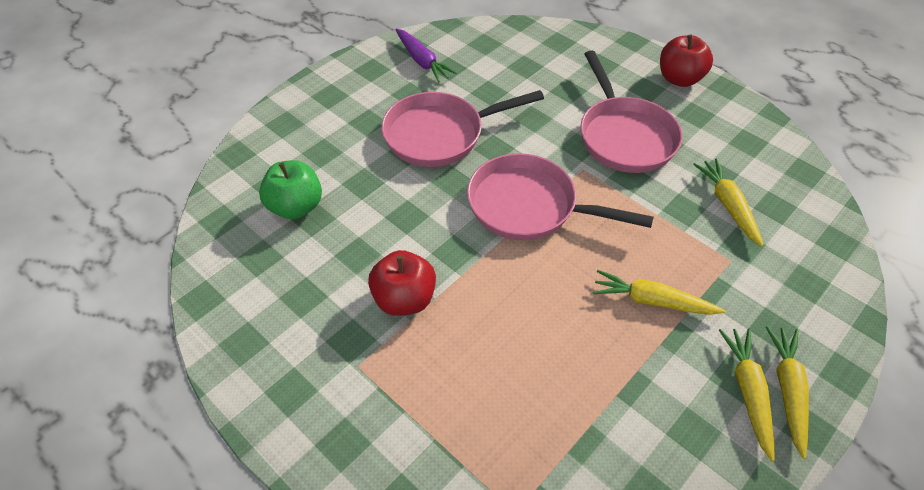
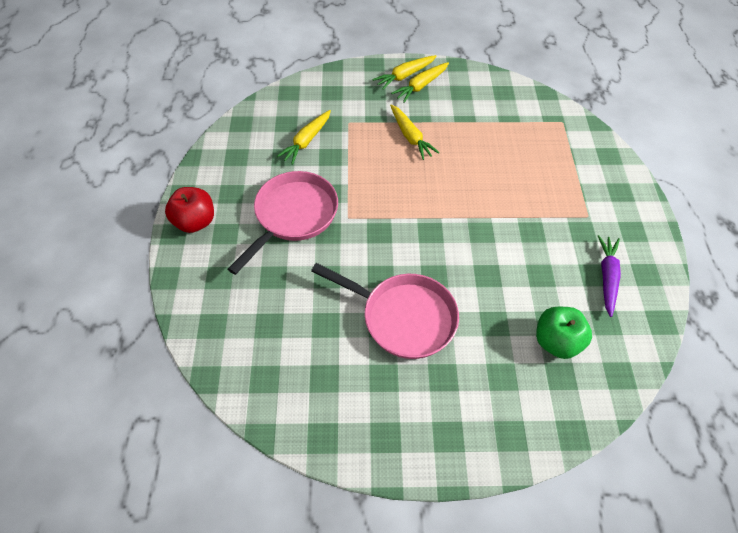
camera: 135 degrees left, 5 degrees up
red apple [368,250,436,316] -> none
purple carrot [395,29,457,82] -> purple carrot moved to [598,235,621,317]
pink pan [467,153,654,241] -> none

